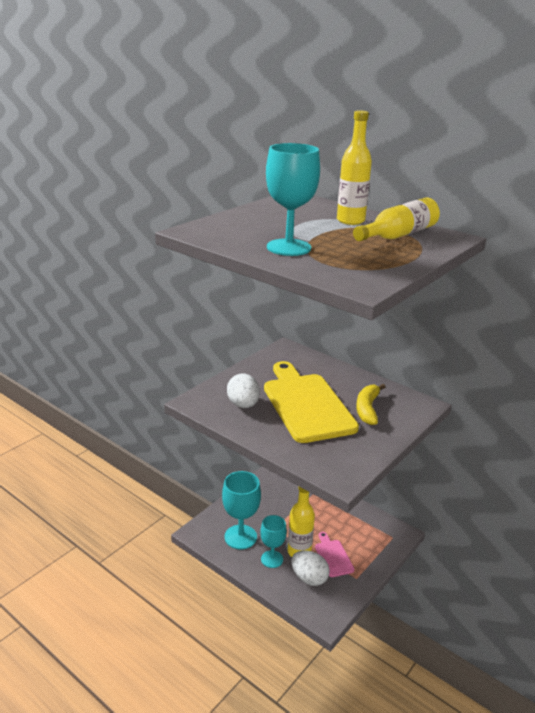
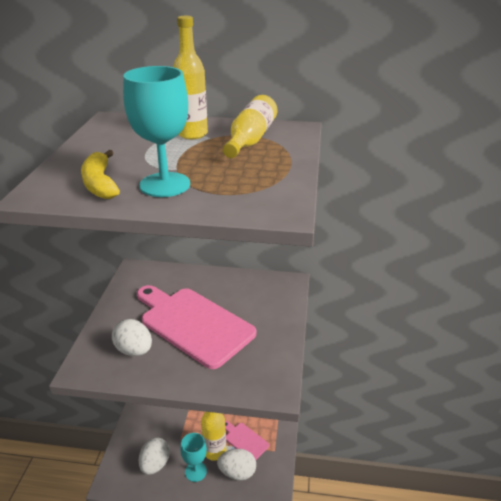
camera: 30 degrees left, 5 degrees up
turquoise goblet [222,471,261,549] -> white egg [139,438,170,475]
yellow cutting board [264,361,359,443] -> pink cutting board [137,285,256,369]
yellow banana [356,384,385,425] -> yellow banana moved to [81,150,120,199]

